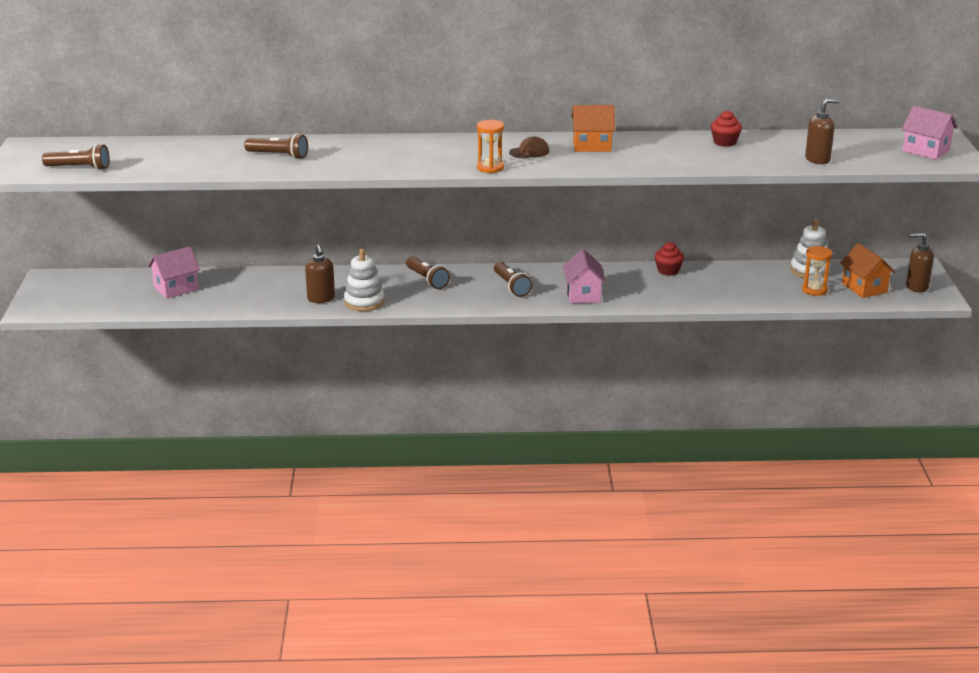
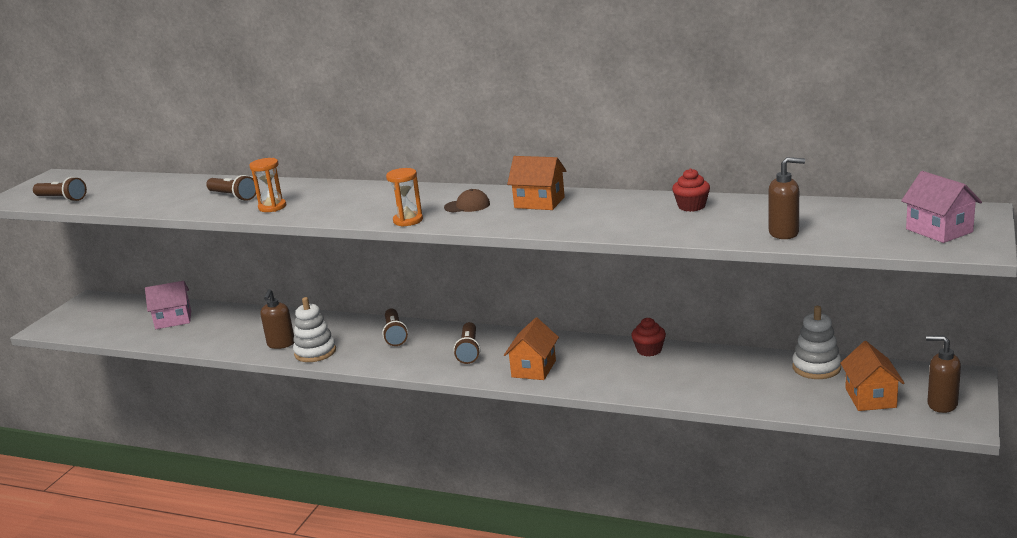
camera: 25 degrees right, 5 degrees down
pink house [563,249,606,303] -> orange house [504,318,559,380]
orange hourglass [802,246,833,296] -> orange hourglass moved to [249,158,287,212]

